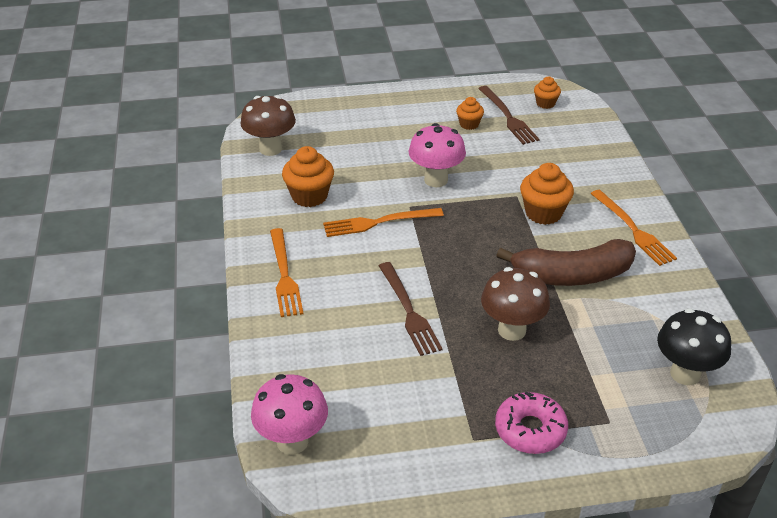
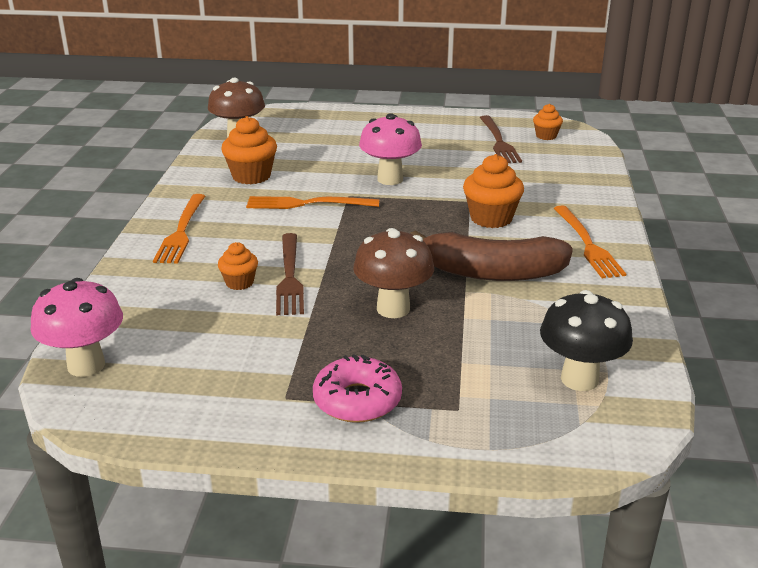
camera: 15 degrees right, 10 degrees down
orange cupcake [456,97,484,130] -> orange cupcake moved to [218,242,258,290]

